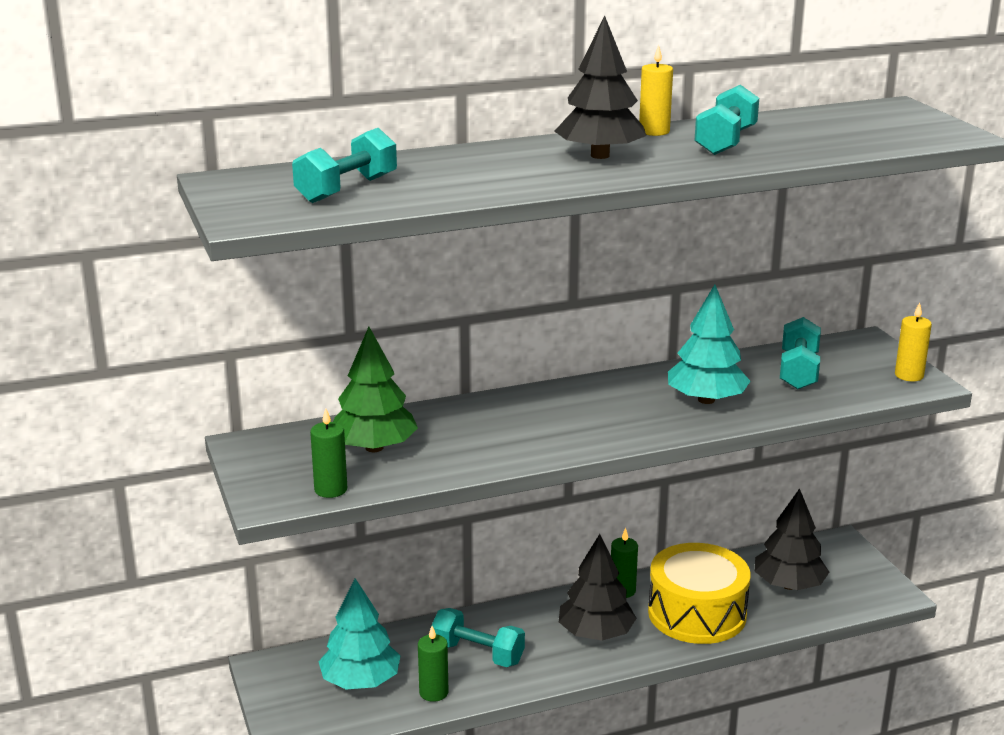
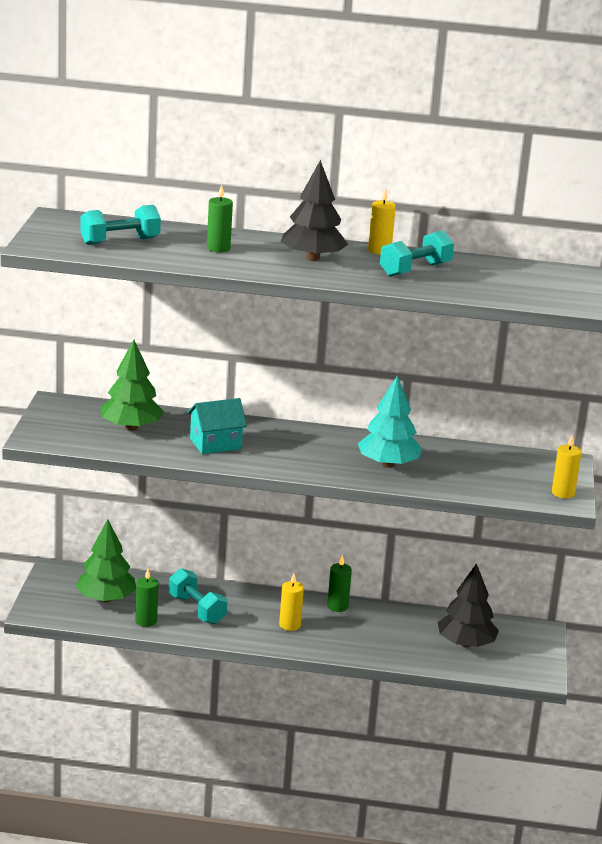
camera: 25 degrees right, 0 degrees up
green candle [310,408,347,498] -> green candle moved to [207,185,233,252]
turquoise tree [318,578,401,689] -> green tree [75,519,136,602]
black tree [559,534,637,641] -> yellow candle [279,574,304,631]
yellow drum [648,543,751,644] -> none
turquoise dumbbell [780,317,821,390] -> none
none -> turquoise house [187,398,247,454]

